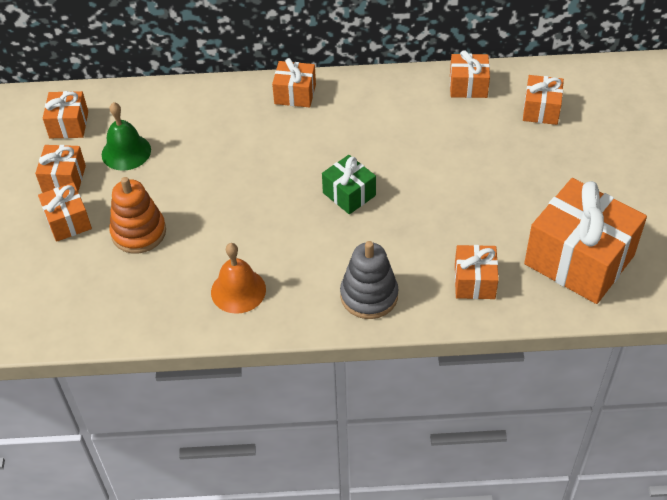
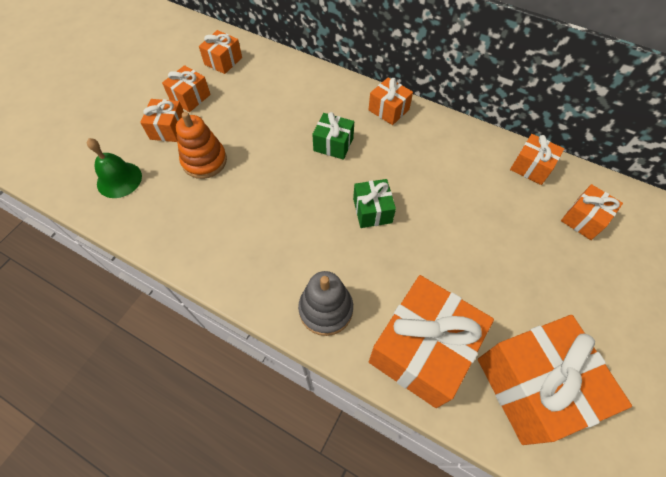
camera: 30 degrees right, 10 degrees up
green bell [102,102,151,170] -> green bell moved to [87,138,142,198]
orange bell [211,243,266,314] -> none
orange gift [455,245,499,299] -> orange gift [369,275,494,408], size x1.98
none -> green gift [312,112,354,160]

